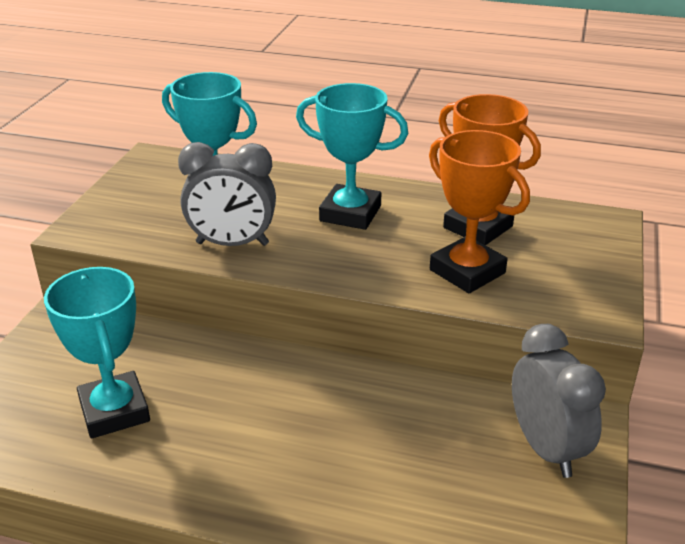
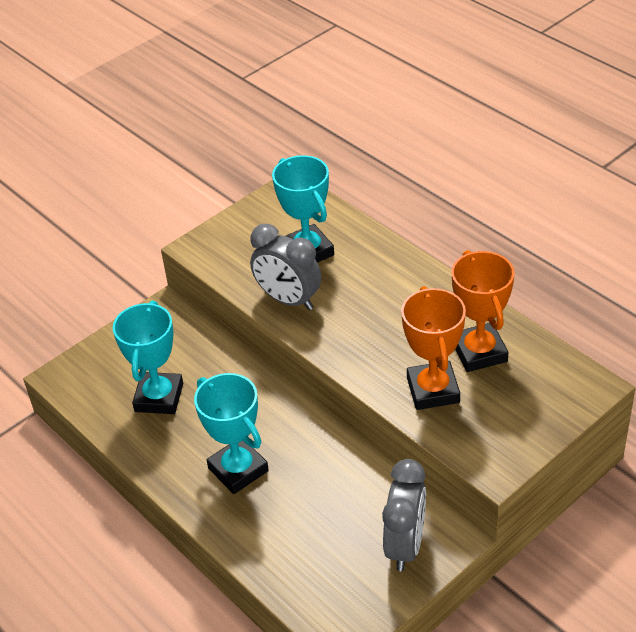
camera: 35 degrees right, 10 degrees up
turquoise trophy [296,83,408,230] -> turquoise trophy moved to [194,373,269,494]

